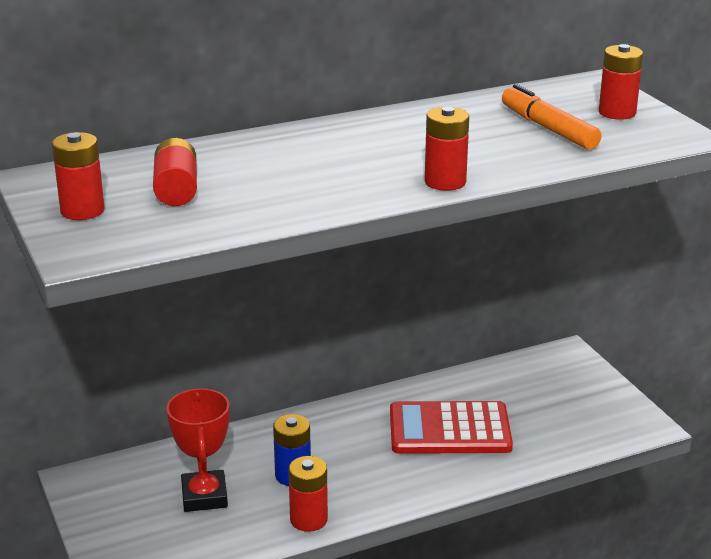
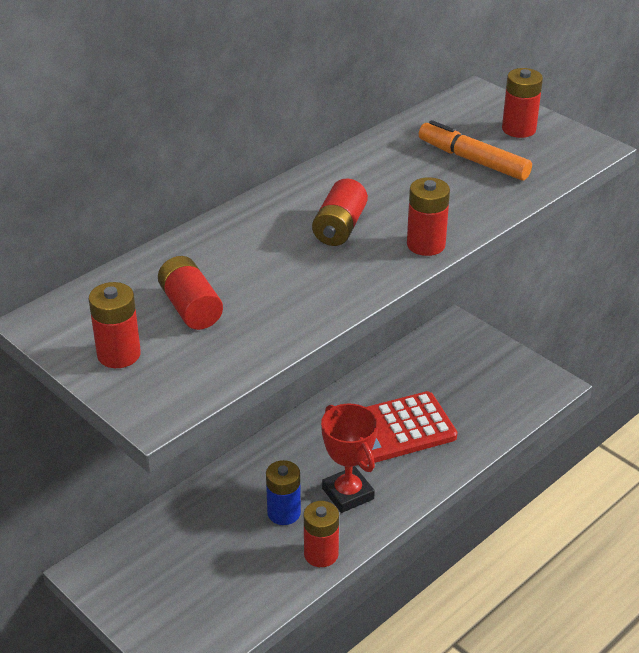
camera: 20 degrees left, 10 degrees up
red trophy [166,388,230,512] -> red trophy moved to [321,404,378,513]
none -> red battery [312,178,368,246]

